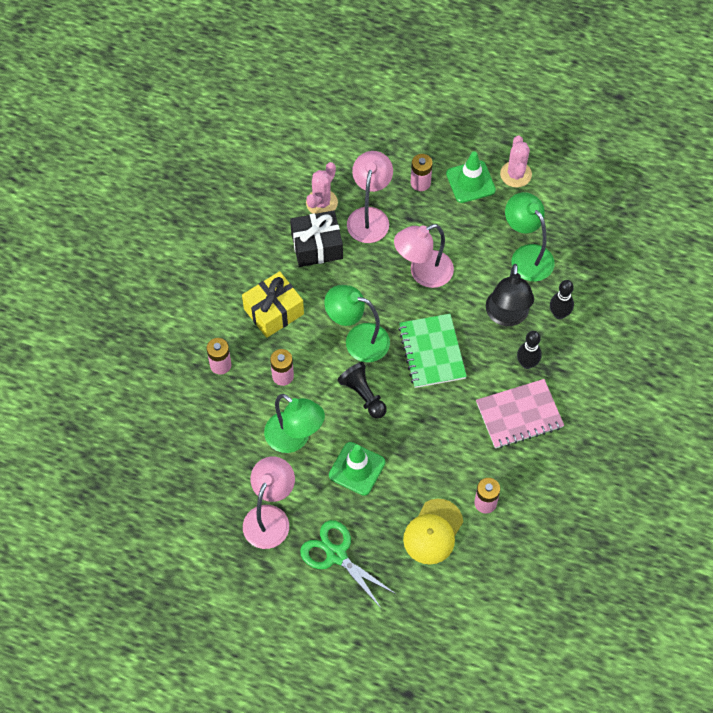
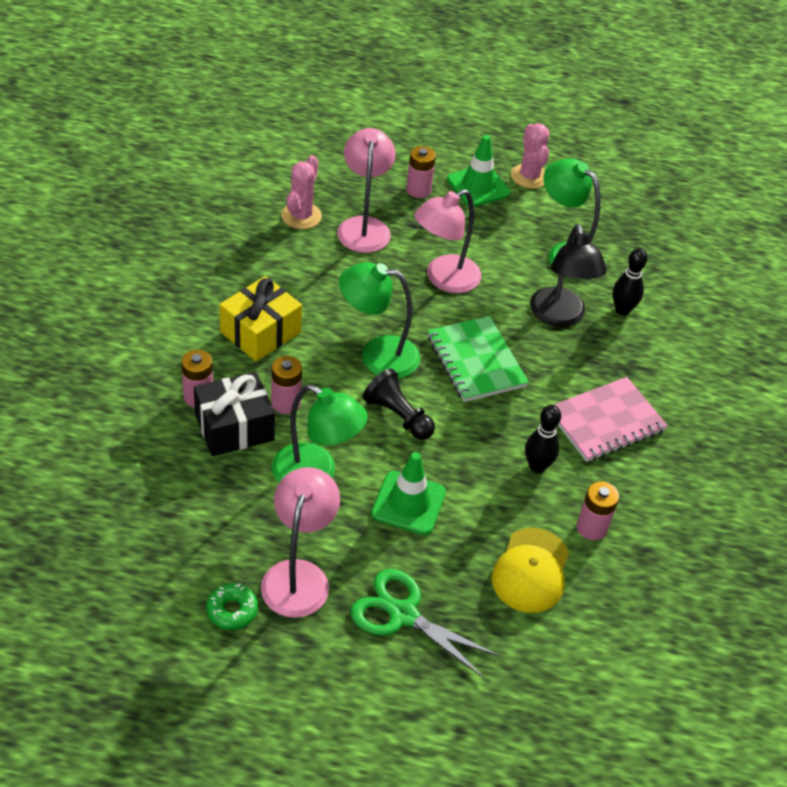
camera: 15 degrees left, 15 degrees down
black gift [290,210,343,267] -> black gift moved to [194,372,275,457]
black bowling pin [517,331,542,369] -> black bowling pin moved to [525,405,561,473]
none -> green donut [206,583,258,630]

